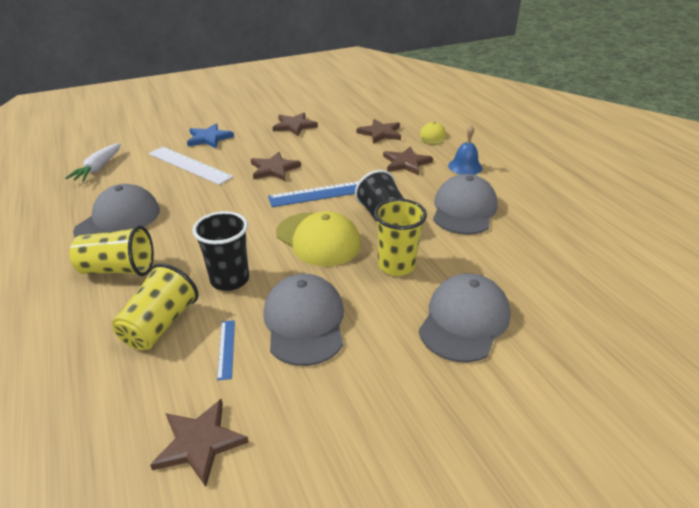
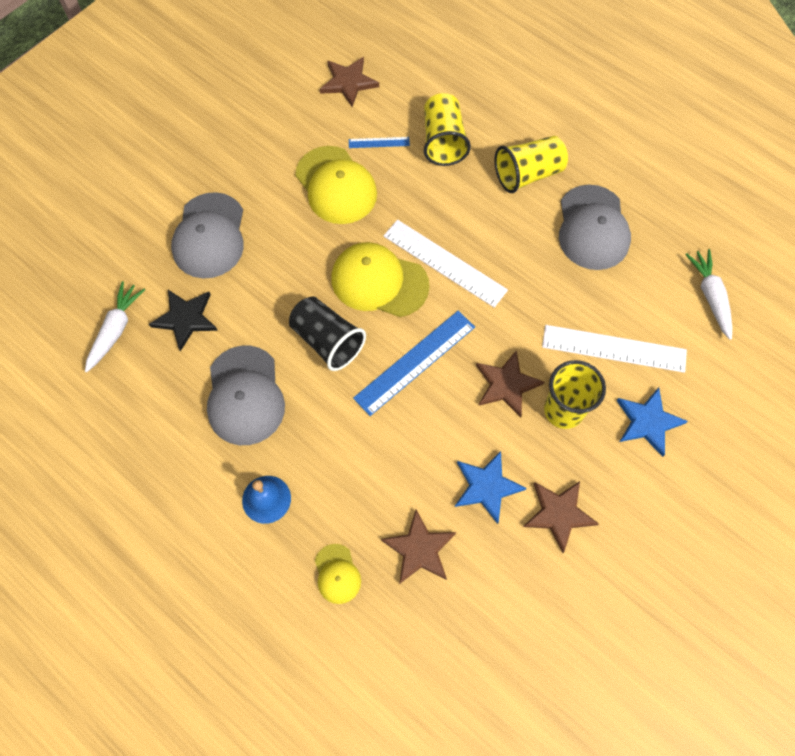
camera: 155 degrees right, 30 degrees up
black cup [192,211,249,291] -> none
blue ruler [217,320,235,380] -> blue ruler turned 60 degrees counterclockwise [349,137,410,148]
grey cap [263,274,344,366] -> yellow cap [295,146,377,224]
yellow cup [374,199,427,276] -> yellow cup moved to [544,360,606,429]
brown star [383,146,433,175] -> none
none -> white carrot [85,281,146,372]
none -> black star [149,290,218,351]
none -> white ruler [384,220,508,308]
none -> blue star [455,451,526,524]

